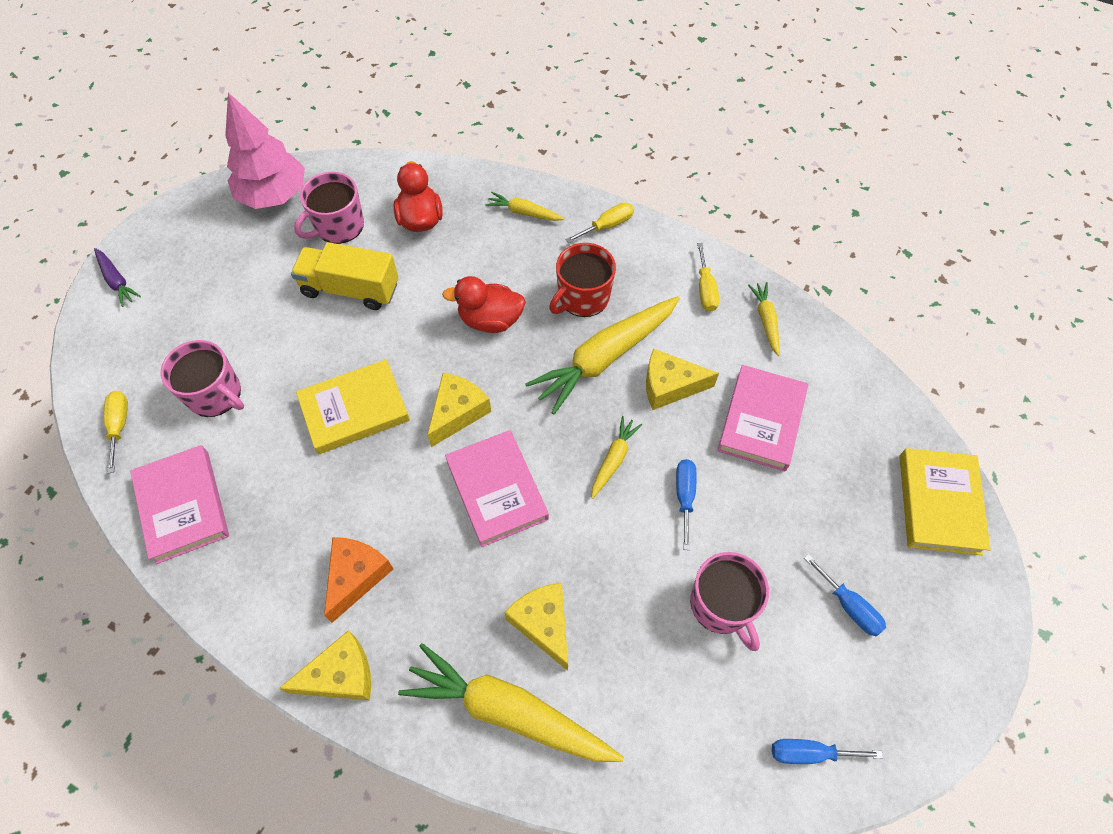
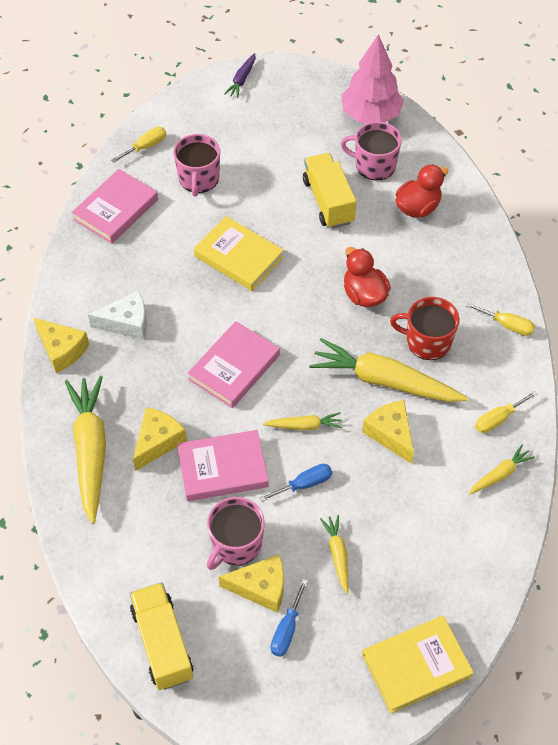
camera: 60 degrees right, 5 degrees down
orange cheese [324,537,393,623] -> white cheese [88,291,147,340]
yellow cheese [427,373,491,447] -> yellow cheese moved to [219,555,284,613]
yellow carrot [485,192,564,221] -> yellow carrot moved to [320,515,348,594]
pink book [717,365,808,471] -> pink book moved to [177,430,269,501]
blue screwdriver [772,739,883,764] -> yellow truck [130,582,193,690]

